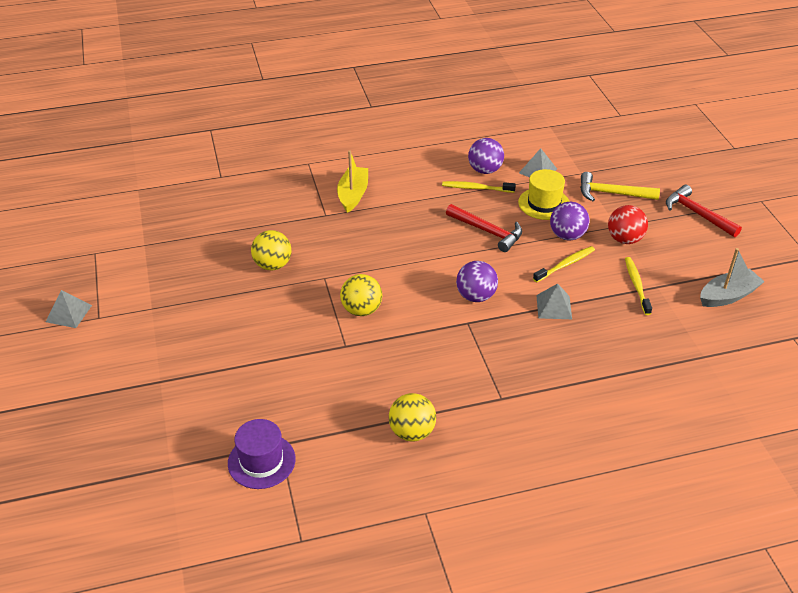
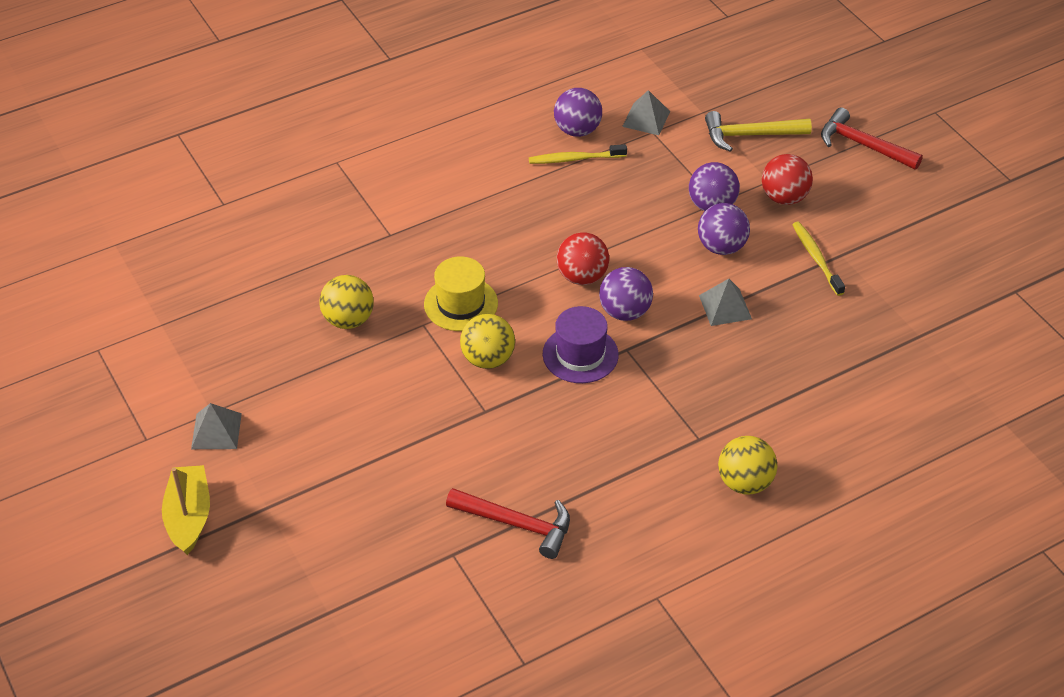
camera: 15 degrees left, 5 degrees up
grey pyramid [46,290,92,328] -> grey pyramid moved to [191,403,242,449]
purple hat [228,419,296,489] -> purple hat moved to [543,306,619,383]
yellow boat [337,150,368,213] -> yellow boat moved to [162,465,210,555]
yellow ball [389,393,436,442] -> yellow ball moved to [718,436,778,495]
red hammer [446,204,522,252] -> red hammer moved to [446,488,570,559]
yellow hat [518,169,570,220] -> yellow hat moved to [424,256,498,331]
yellow toothbrush [533,246,595,282] -> purple ball [698,203,750,255]
grey boat [700,248,765,307] -> none
none -> red ball [557,232,609,285]

